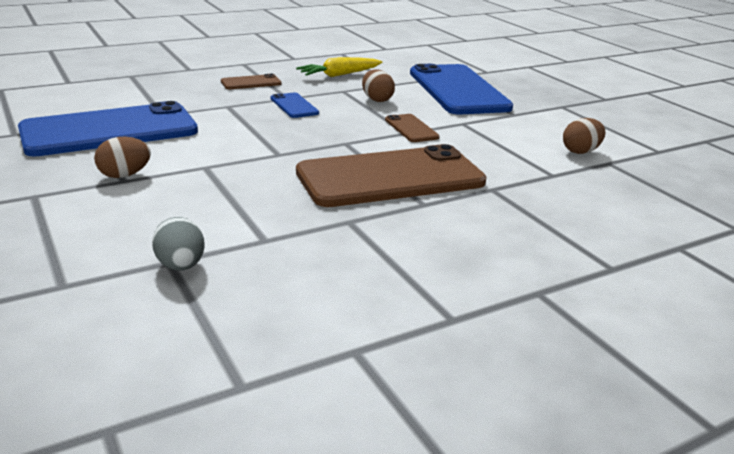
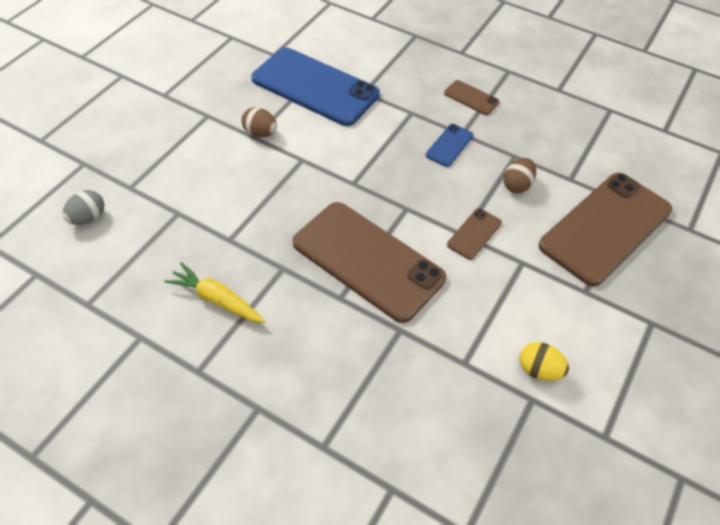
camera: 60 degrees right, 25 degrees up
grey egg [152,217,205,271] -> grey egg moved to [63,190,104,225]
yellow carrot [296,57,382,77] -> yellow carrot moved to [164,262,265,323]
blue phone [410,64,513,115] -> brown phone [539,173,672,287]
brown egg [563,118,605,154] -> yellow egg [520,342,569,381]

